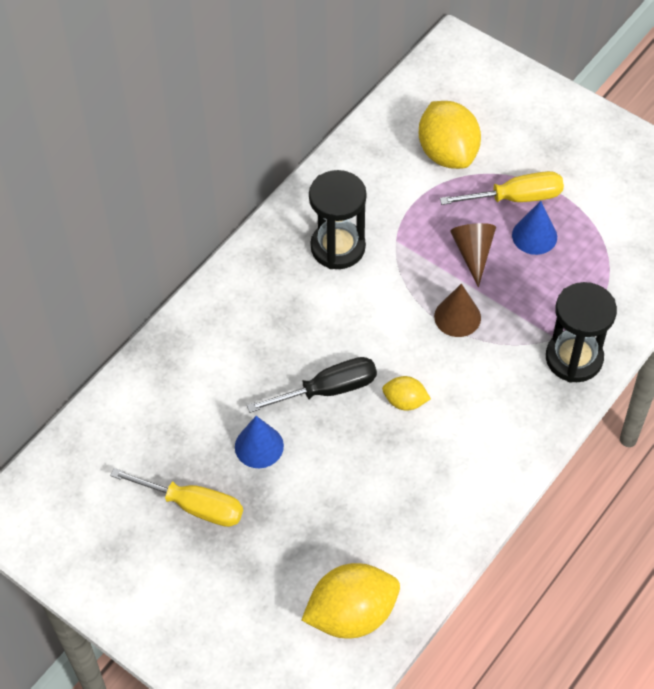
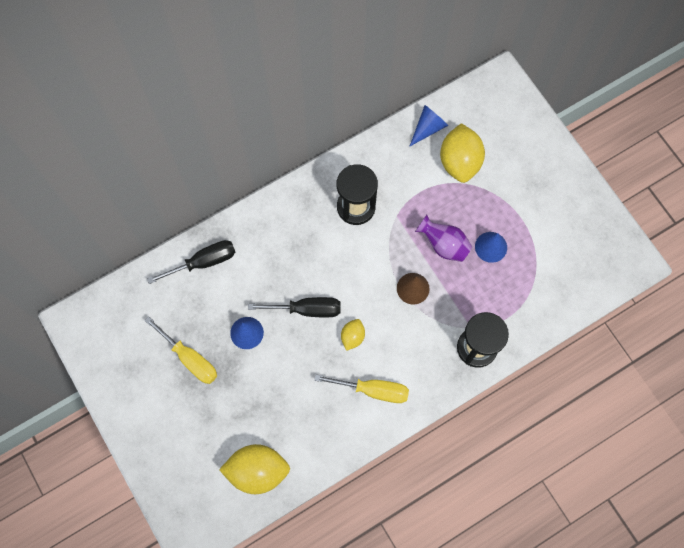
camera: 20 degrees right, 15 degrees up
yellow lemon [382,376,431,410] -> yellow lemon turned 75 degrees clockwise [341,319,365,351]
yellow screwdriver [440,171,564,205] -> yellow screwdriver moved to [314,374,409,403]
brown cone [450,223,496,287] -> purple vase [415,215,472,262]
none -> black screwdriver [147,240,235,284]
none -> blue cone [409,105,448,147]

